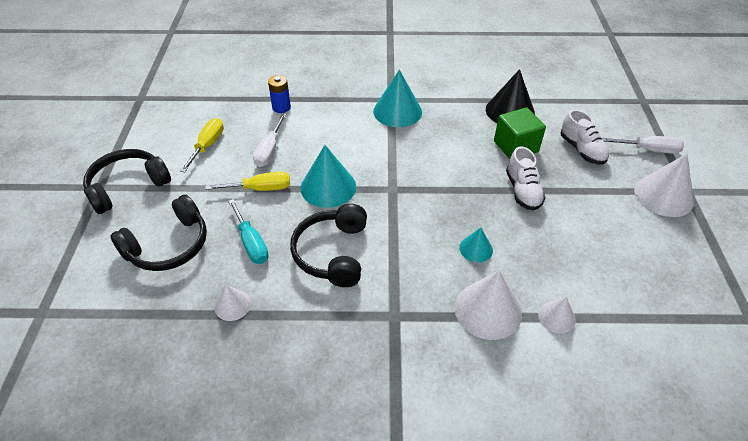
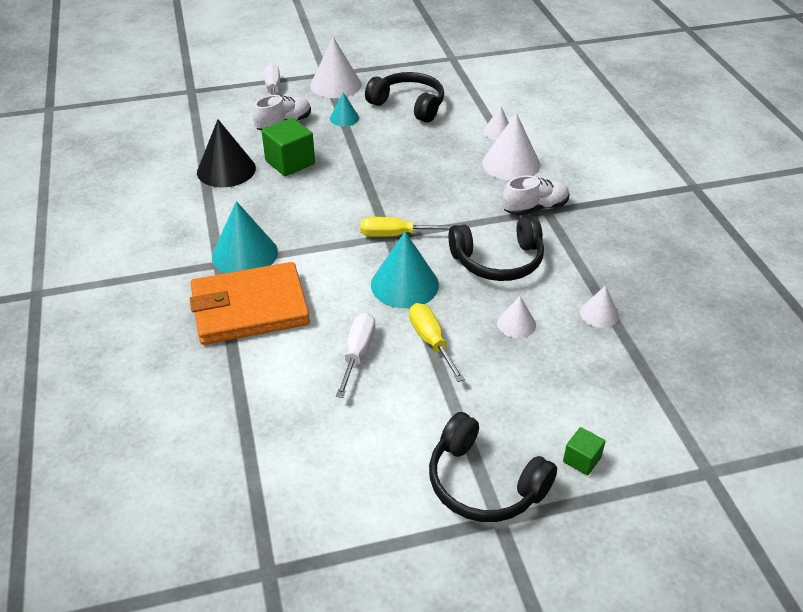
camera: 105 degrees left, 5 degrees down
black headphones [110,195,207,271] -> black headphones moved to [365,72,444,123]
yellow screwdriver [180,118,224,172] -> yellow screwdriver moved to [361,217,453,237]
turquoise screwdriver [228,199,269,264] -> white cone [497,296,536,338]
white screwdriver [253,114,286,167] -> white screwdriver turned 75 degrees counterclockwise [336,313,375,398]
blue battery [268,75,291,113] -> none
turquoise cone [459,227,493,262] -> turquoise cone moved to [330,92,359,126]
white shoe [506,146,546,210] -> white shoe moved to [502,175,569,216]
none -> orange wallet [190,262,310,345]
none -> green cube [563,427,606,475]

